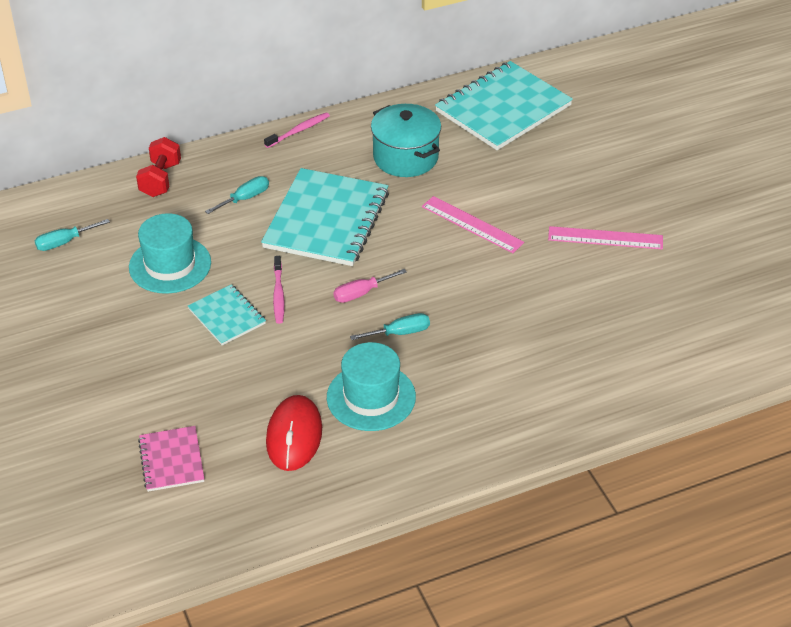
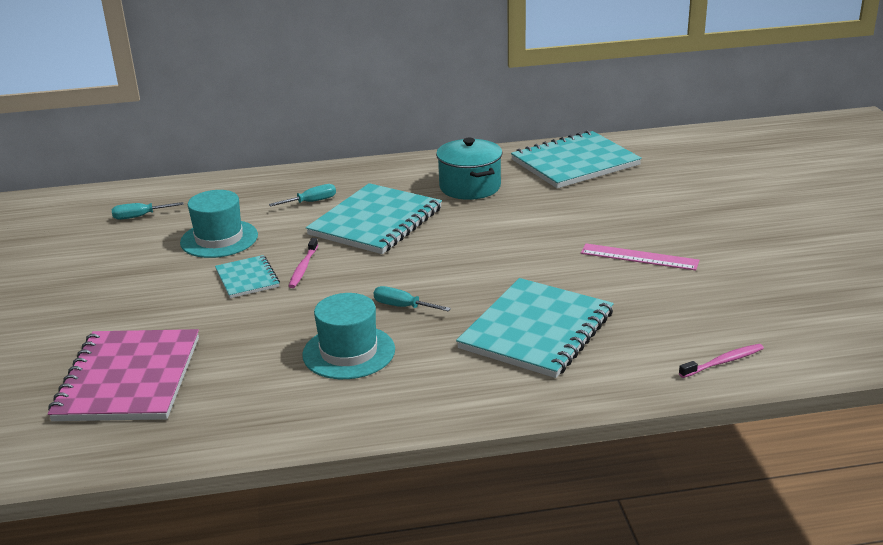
camera: 15 degrees right, 15 degrees down
red dumbbell [136,137,181,197] -> none
pink notebook [138,426,204,492] -> pink notebook [48,329,199,421], size x1.94
pink toothbrush [264,112,330,148] -> pink toothbrush moved to [679,344,764,378]
red mouse [266,395,322,471] -> none
pink screwdriver [333,269,407,303] -> none
turquoise screwdriver [350,313,430,340] -> turquoise screwdriver turned 150 degrees counterclockwise [374,286,451,311]
pink ruler [422,196,524,253] -> none
none -> turquoise notebook [456,278,614,378]

